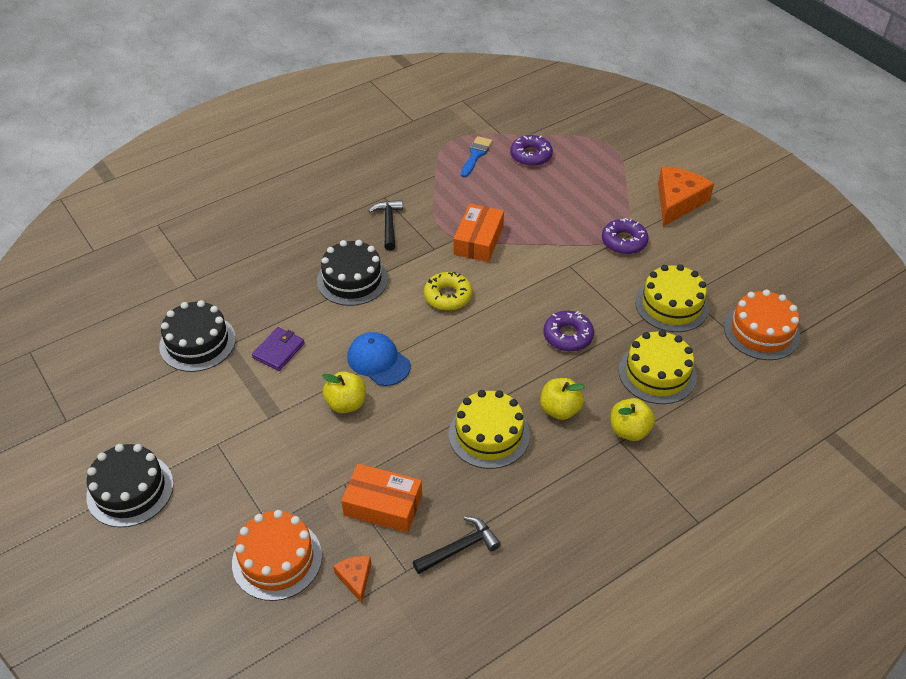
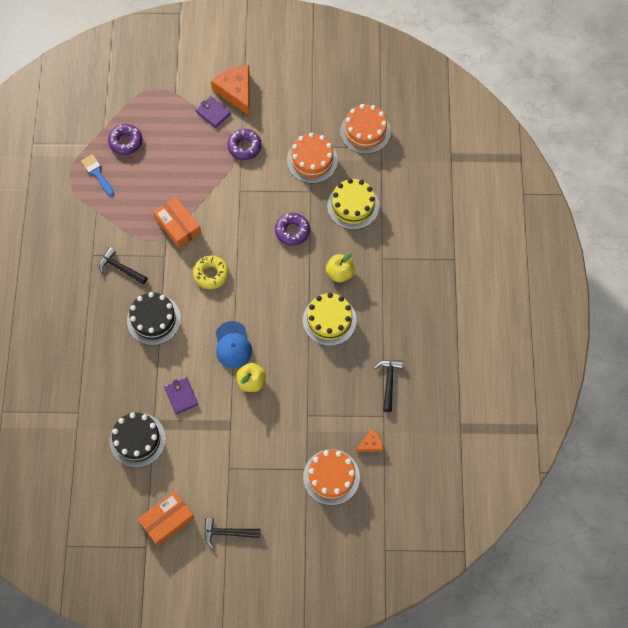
camera: 55 degrees left, 20 degrees up
black cake [86,444,174,527] -> black hammer [204,518,261,549]
orange cheese [333,556,371,603] -> orange cheese turned 135 degrees clockwise [355,429,383,452]
orange box [341,464,422,533] -> orange box moved to [138,491,194,546]
blue cap [347,332,411,386] -> blue cap turned 90 degrees counterclockwise [215,321,252,368]
yellow apple [611,398,655,441] -> none
yellow cake [635,264,709,332] -> orange cake [287,133,338,183]
none -> purple wallet [195,96,231,128]

